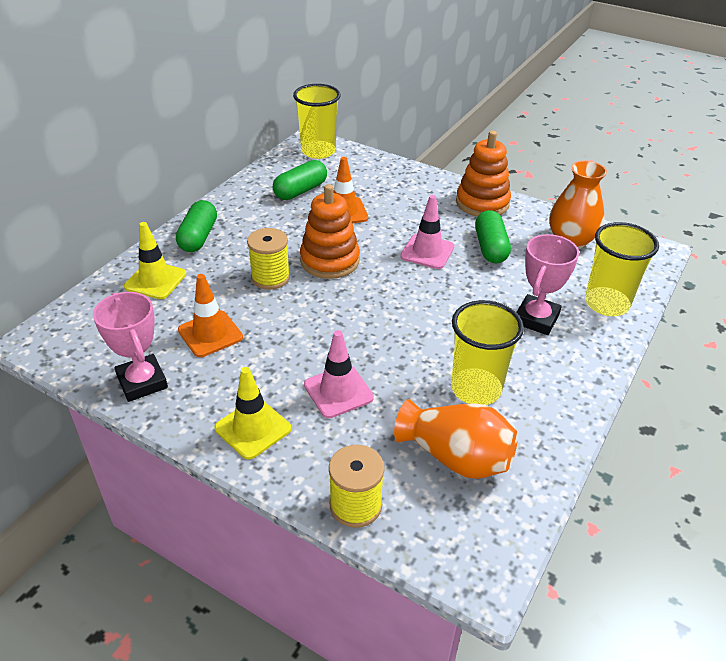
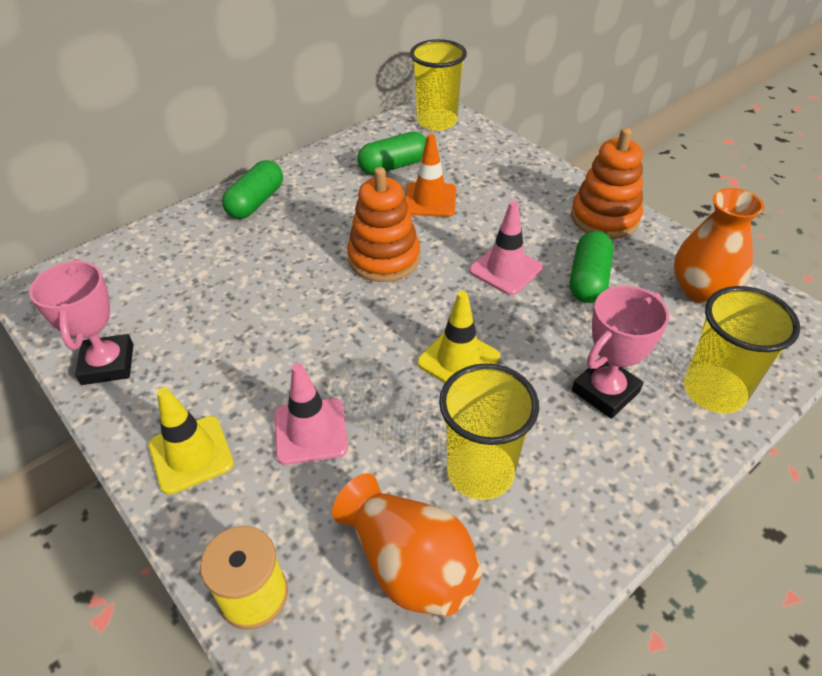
camera: 20 degrees right, 5 degrees up
yellow traffic cone [124,222,186,299] -> yellow traffic cone moved to [417,291,500,383]
orange traffic cone [178,274,243,357] -> none
yellow spool [247,228,290,290] -> none

